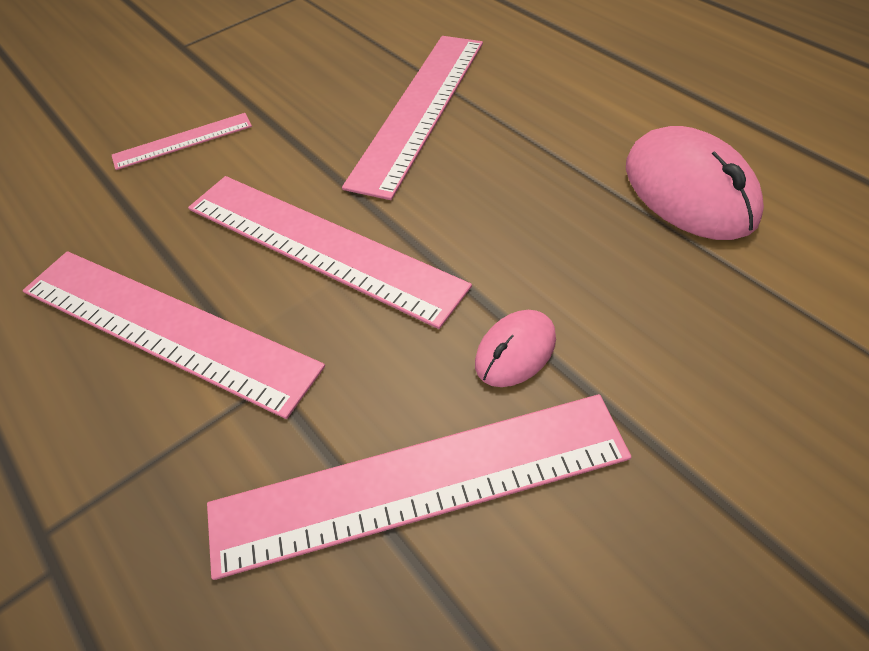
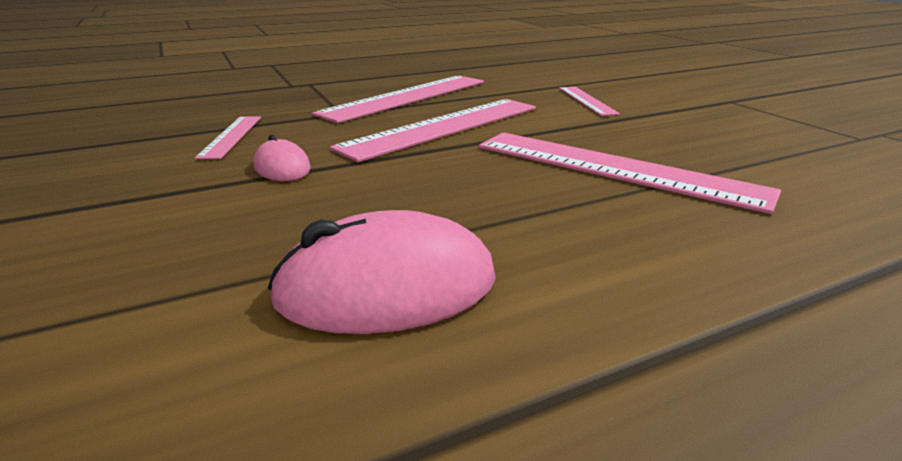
camera: 100 degrees right, 25 degrees down
pink ruler [207,394,631,580] -> pink ruler [195,116,261,159], size x0.51

